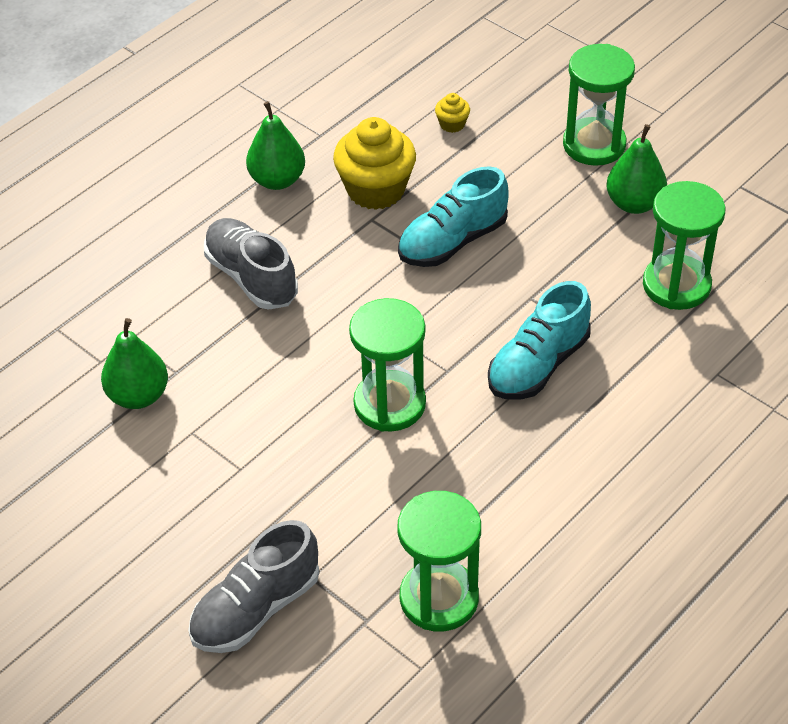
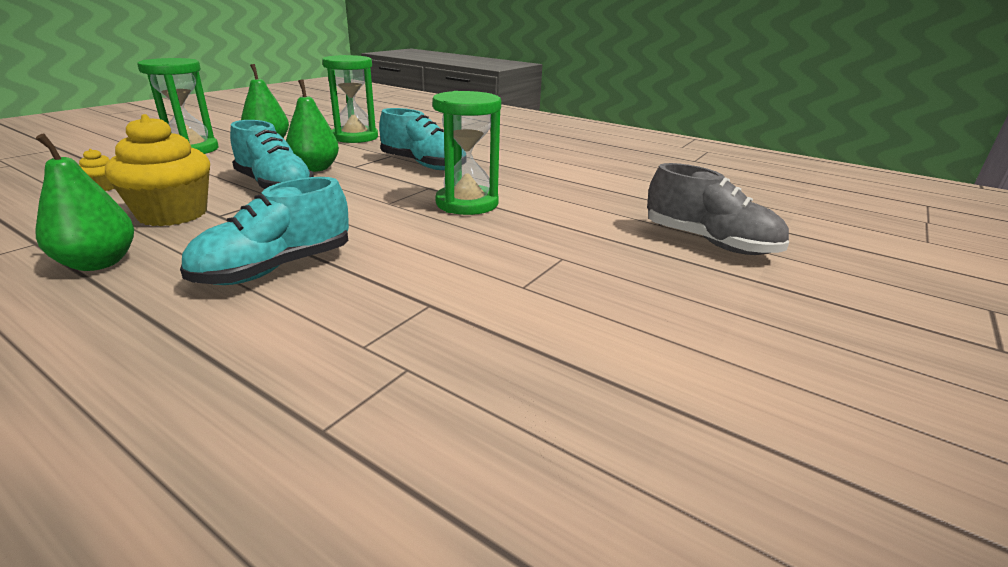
camera: 100 degrees left, 20 degrees down
green pear [101,318,168,409] -> green pear moved to [286,80,339,172]
grey shoe [204,218,298,310] -> turquoise shoe [180,177,349,285]
green hourglass [397,491,481,632] -> none

